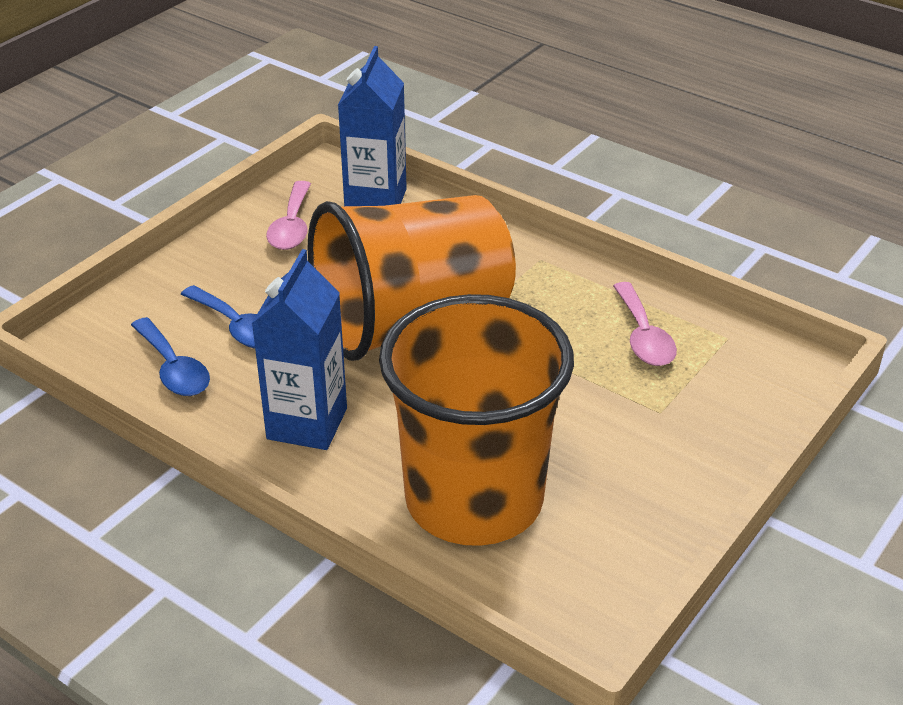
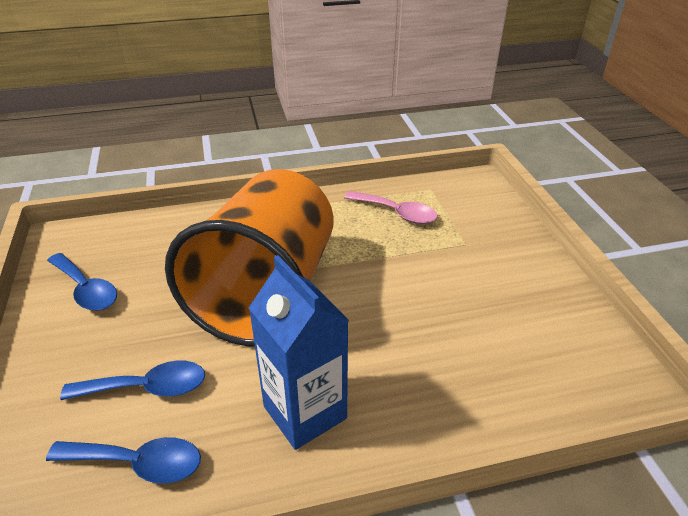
camera: 50 degrees left, 0 degrees up
pink spoon [266,181,311,250] -> blue spoon [47,253,117,311]
blue carton [338,46,407,206] -> none
orange cup [379,294,574,546] -> none

